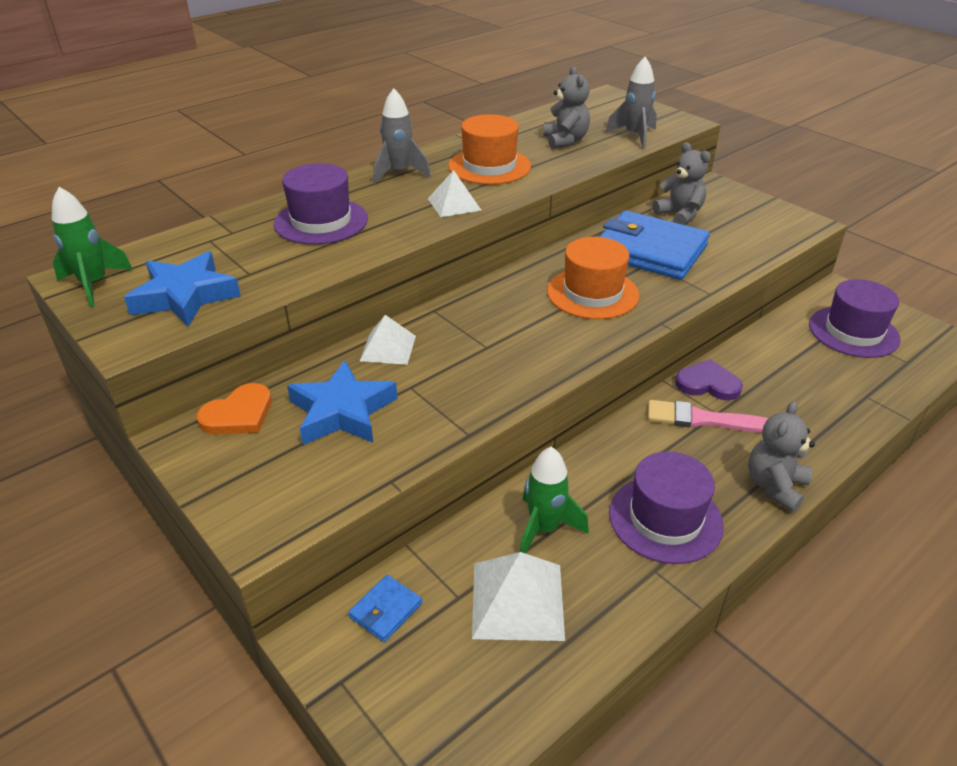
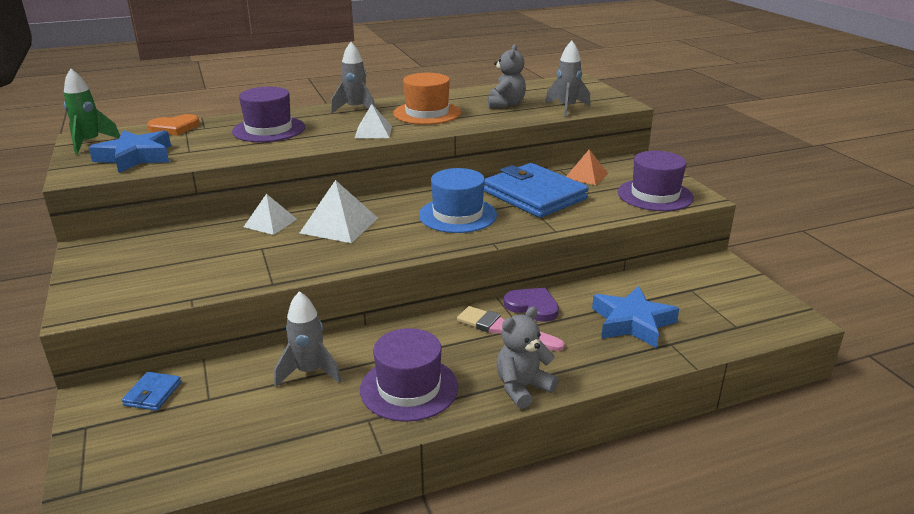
camera: 20 degrees right, 10 degrees down
orange heart [197,383,272,434] -> orange heart moved to [147,114,200,135]
blue star [287,360,398,445] -> blue star moved to [592,286,679,348]
blue wallet [348,575,422,642] -> blue wallet turned 45 degrees counterclockwise [122,372,181,411]
white pyramid [472,552,565,641] -> white pyramid moved to [300,180,378,243]
green rocket [520,447,589,554] -> grey rocket [274,291,342,387]
orange hat [547,237,639,319] -> blue hat [419,168,497,233]
grey teddy bear [653,143,711,225] -> orange pyramid [566,150,608,185]
purple hat [809,279,901,358] -> purple hat moved to [618,151,694,211]

